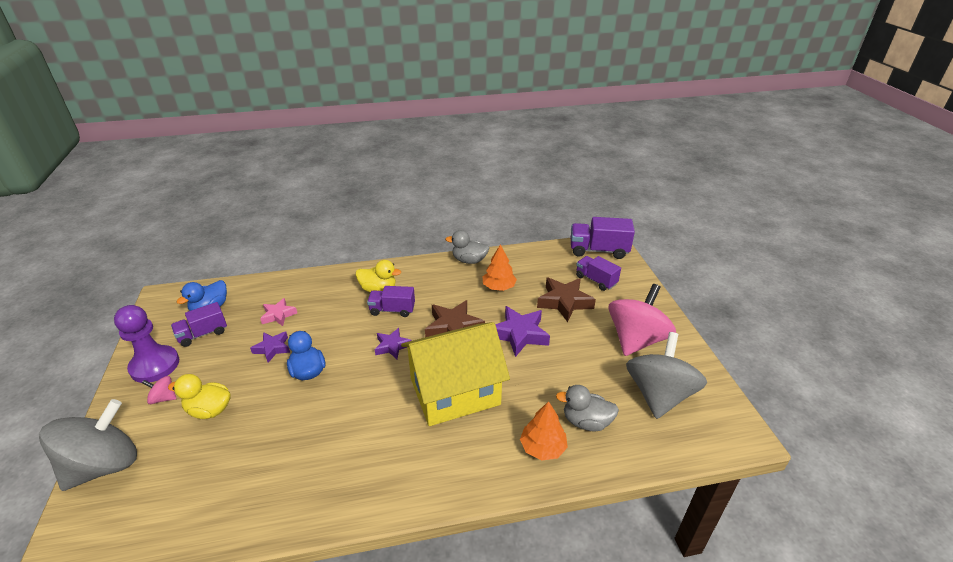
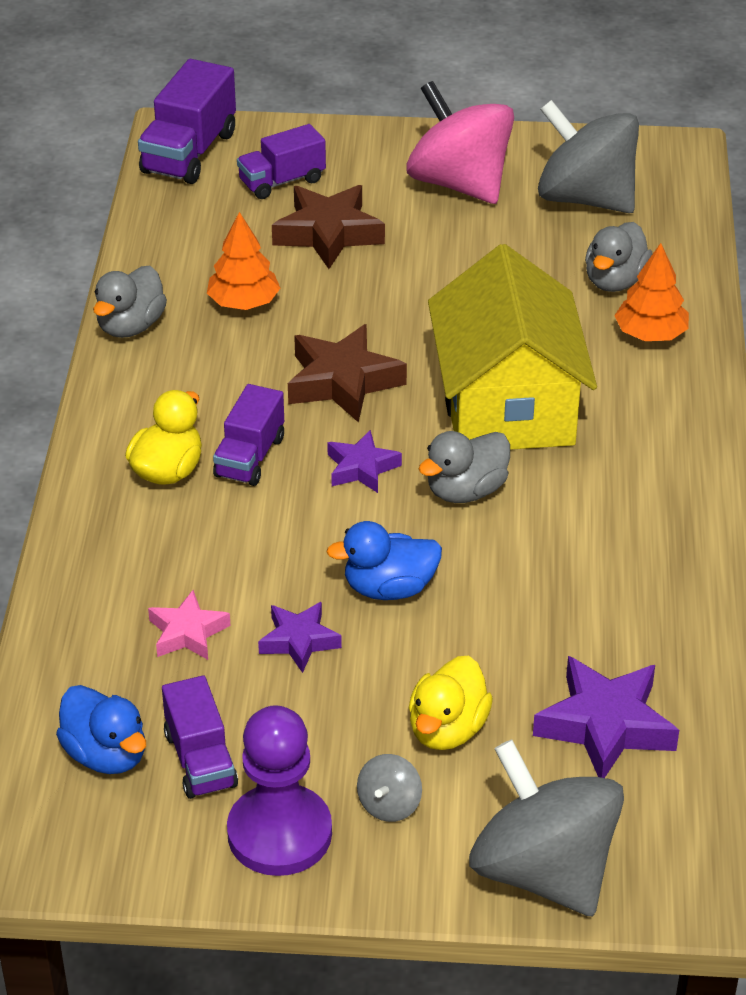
camera: 75 degrees left, 5 degrees up
pink spinning top [142,376,176,404] -> grey spinning top [357,754,422,822]
purple star [495,306,550,357] -> purple star moved to [533,656,679,778]
none -> grey duck [419,431,510,503]

